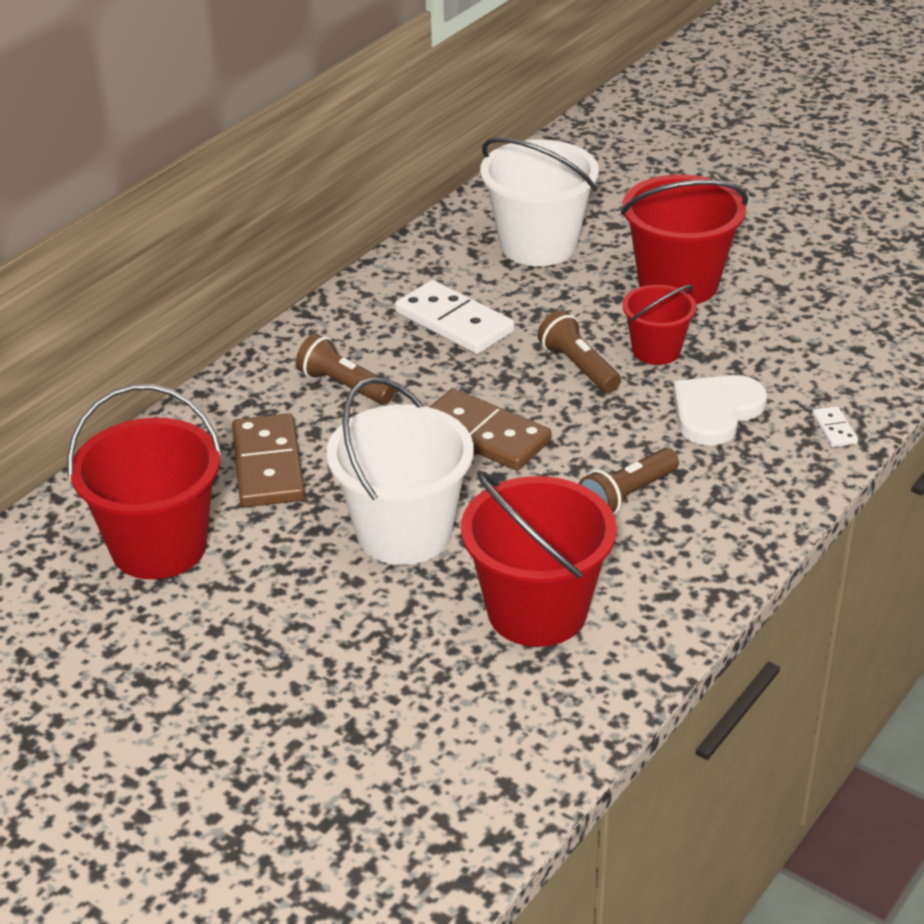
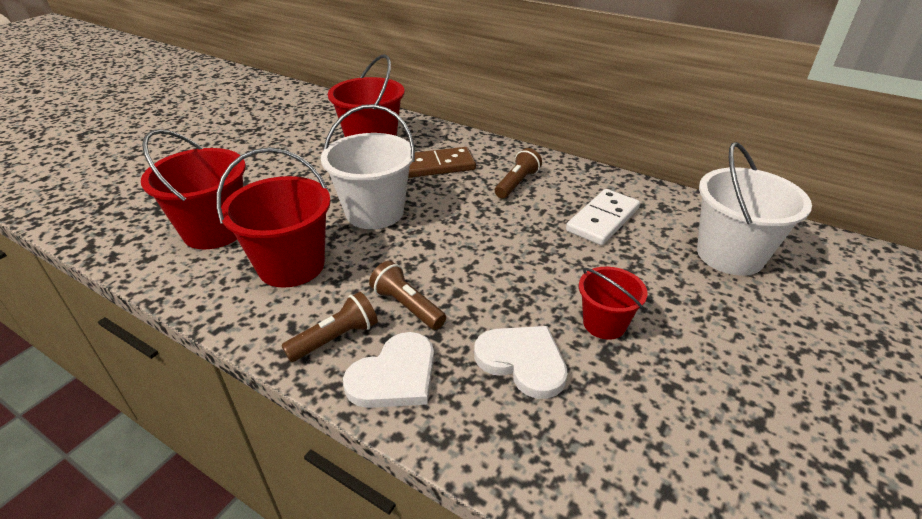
camera: 85 degrees right, 0 degrees up
brown domino [430,388,552,470] -> none
brown flashlight [537,310,621,393] -> brown flashlight moved to [281,292,378,362]
red bucket [621,174,748,304] -> red bucket moved to [141,129,246,249]
white domino [812,406,858,447] -> none
none -> white heart [343,332,434,408]

